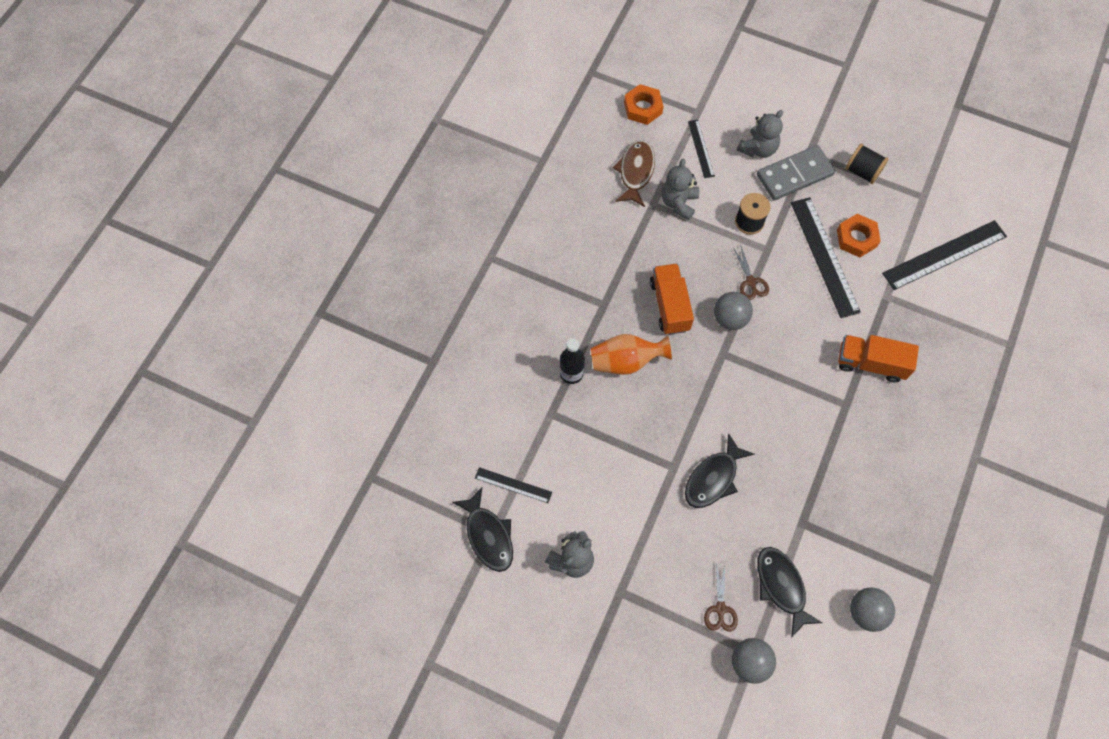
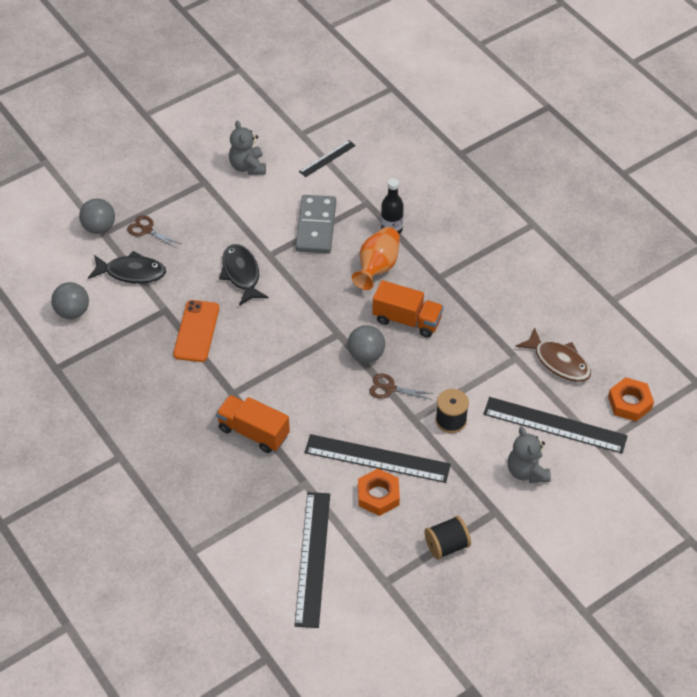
camera: 120 degrees right, 15 degrees down
black fish [452,487,513,572] -> none
grey teddy bear [661,159,699,220] -> none
black ruler [688,120,715,178] -> black ruler [483,397,628,454], size x1.89
grey domino [757,145,835,201] -> grey domino moved to [295,195,336,253]
orange truck [838,335,919,382] -> orange truck turned 105 degrees counterclockwise [216,395,290,453]
none -> orange phone [173,300,219,362]

